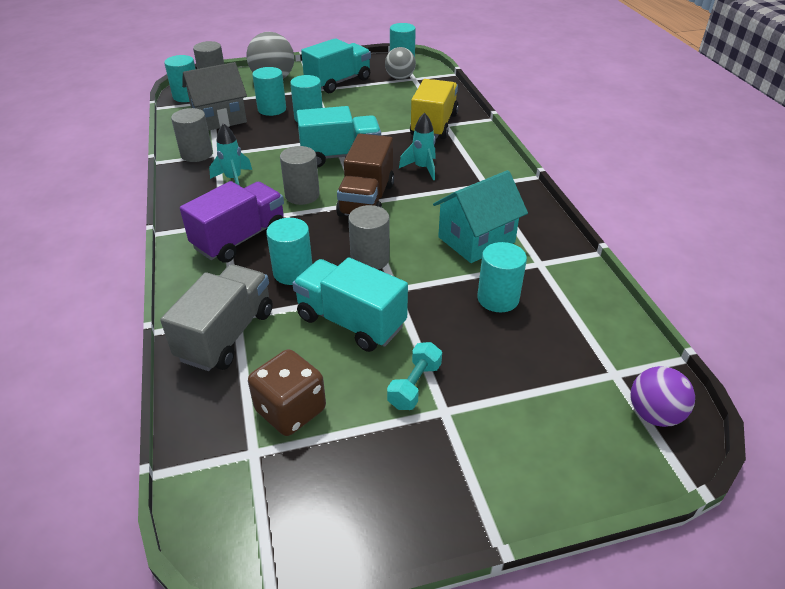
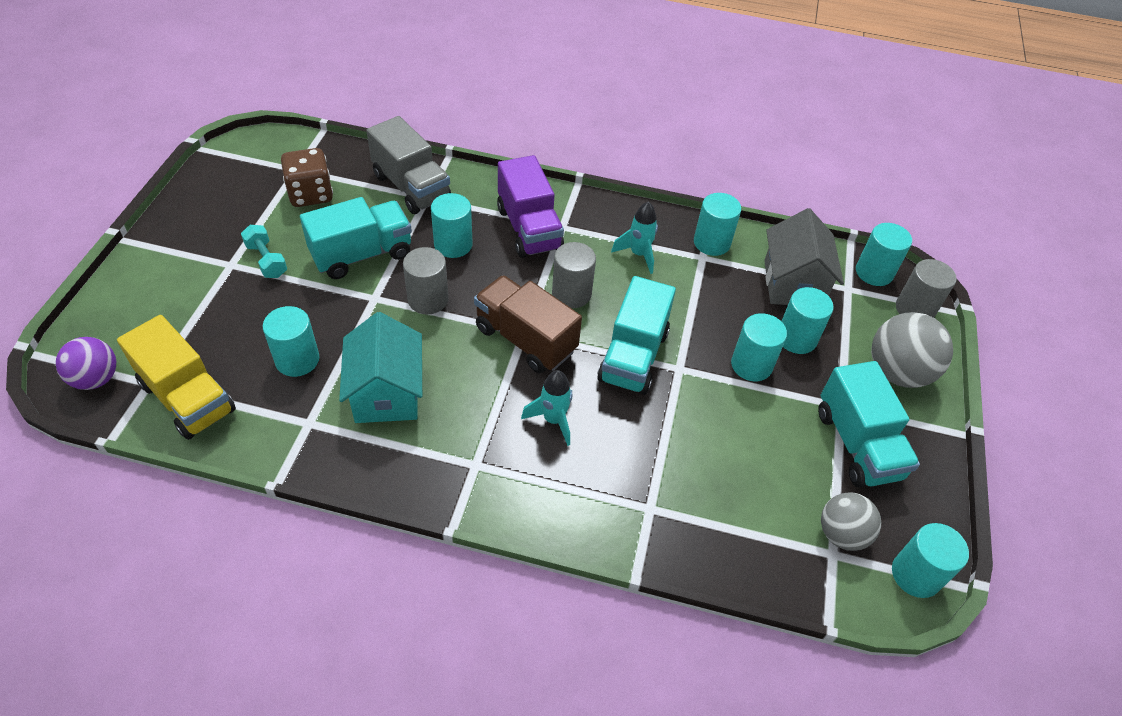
camera: 115 degrees right, 10 degrees up
grey cylinder [171,108,213,162] -> turquoise cylinder [694,193,741,256]
yellow truck [410,79,459,139] -> yellow truck moved to [117,315,236,440]

